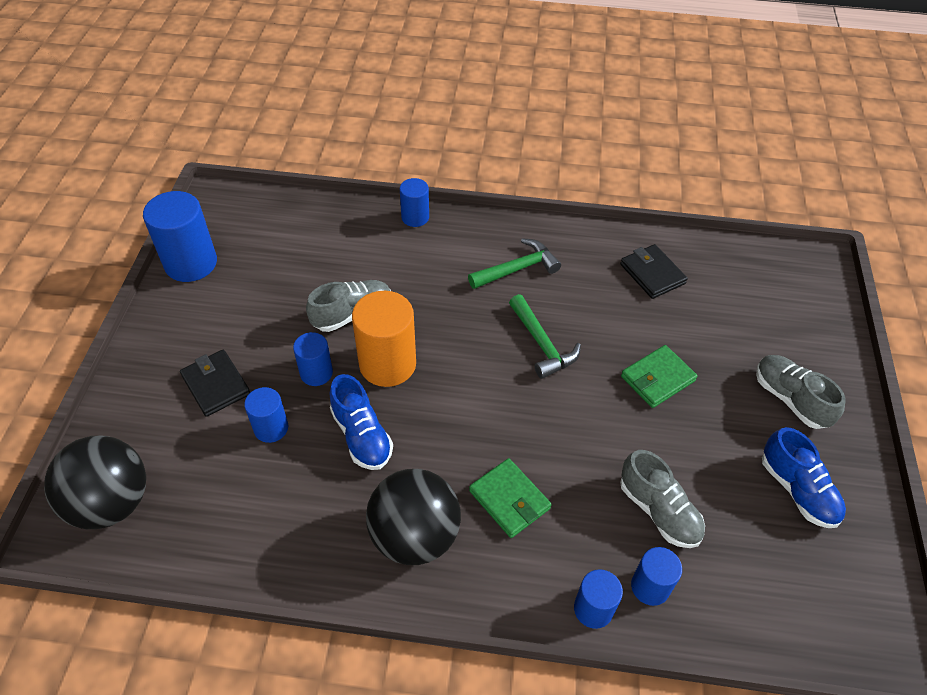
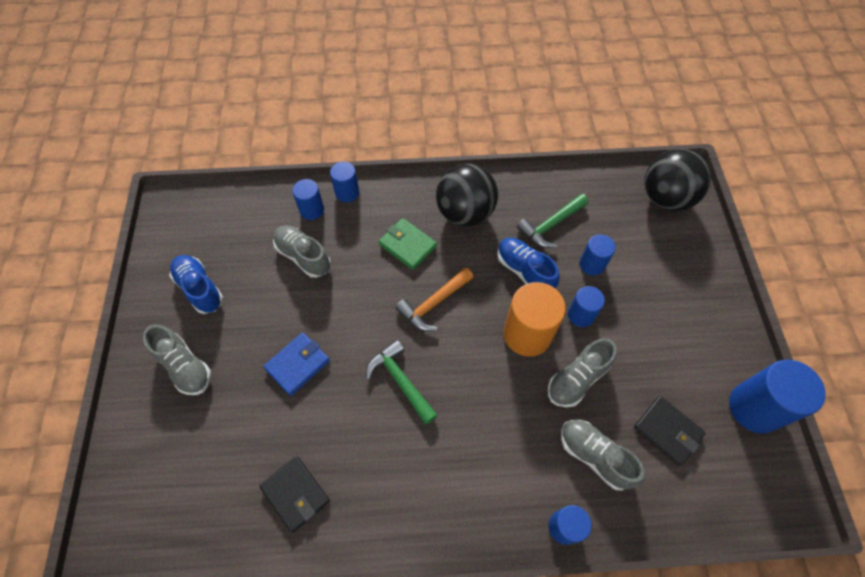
camera: 170 degrees right, 10 degrees up
black wallet [180,350,250,417] -> black wallet moved to [634,396,706,466]
green hammer [468,238,561,289] -> green hammer moved to [517,194,589,248]
green wallet [621,345,698,408] -> blue wallet [263,333,330,396]
none -> orange hammer [395,267,474,331]
none -> grey shoe [561,420,645,491]

